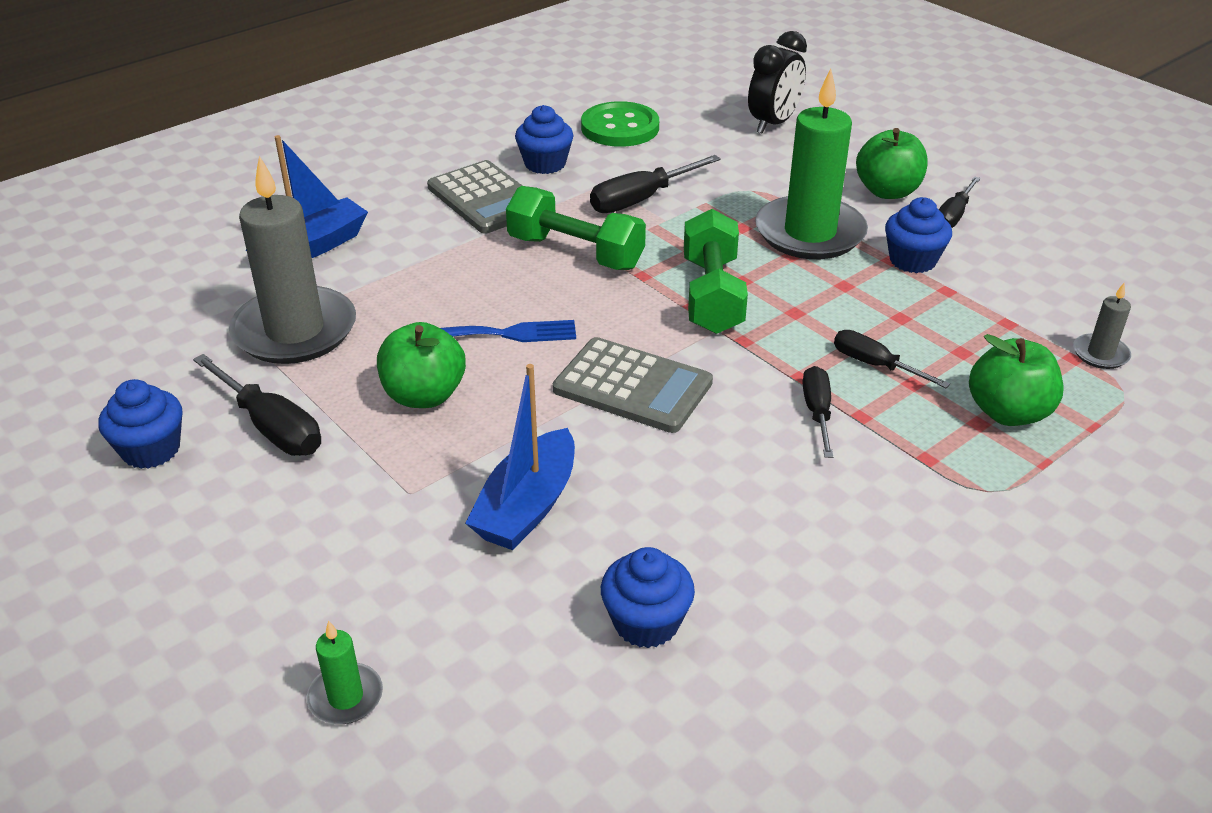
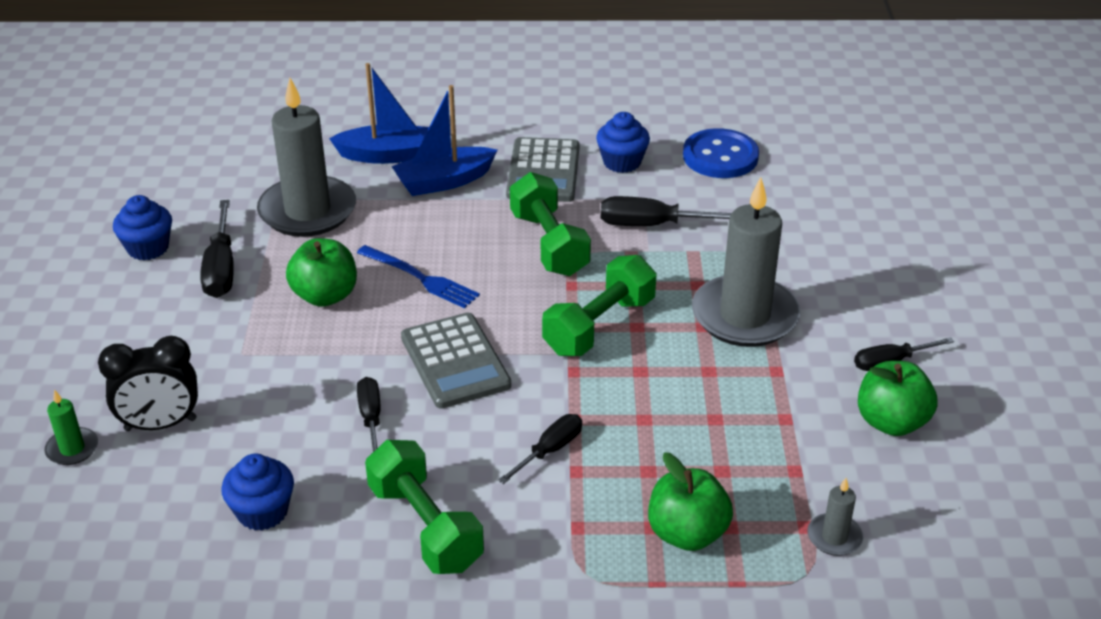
camera: 40 degrees right, 0 degrees up
blue boat [465,364,575,550] -> blue boat moved to [391,85,497,196]
green button [581,101,659,147] -> blue button [683,128,759,178]
black clock [748,31,807,134] -> black clock moved to [98,336,198,431]
green candle [755,69,868,259] -> grey candle [692,177,800,347]
black screwdriver [834,330,950,388] -> black screwdriver moved to [357,377,380,452]
green apple [856,128,928,199] -> green apple moved to [858,361,938,436]
blue cupcake [885,197,952,273] -> none
none -> green dumbbell [365,440,484,574]

